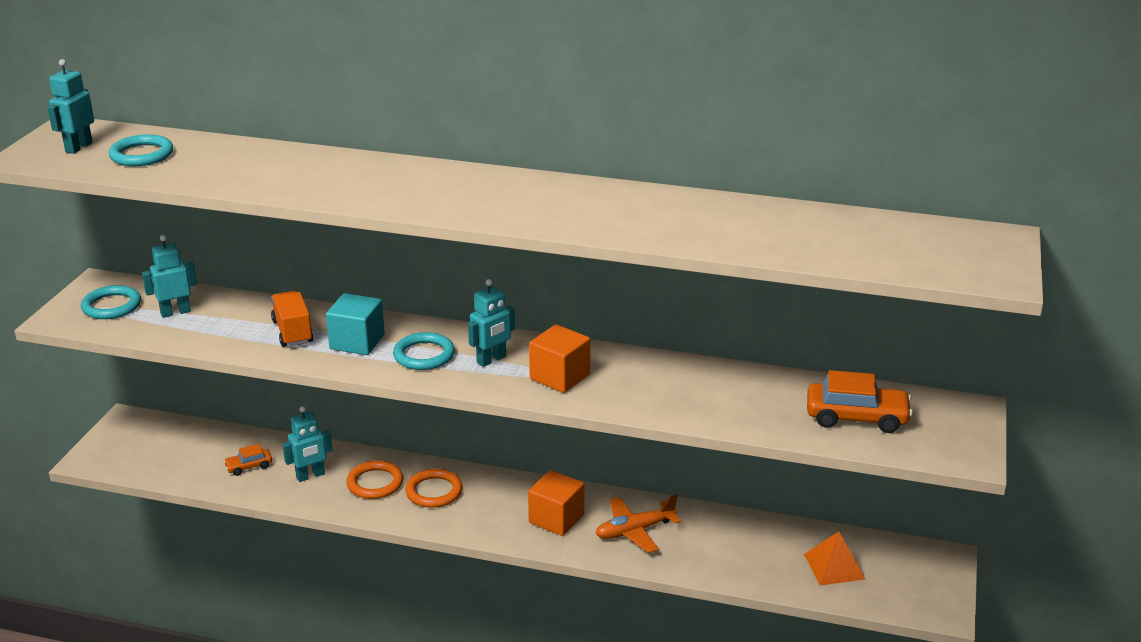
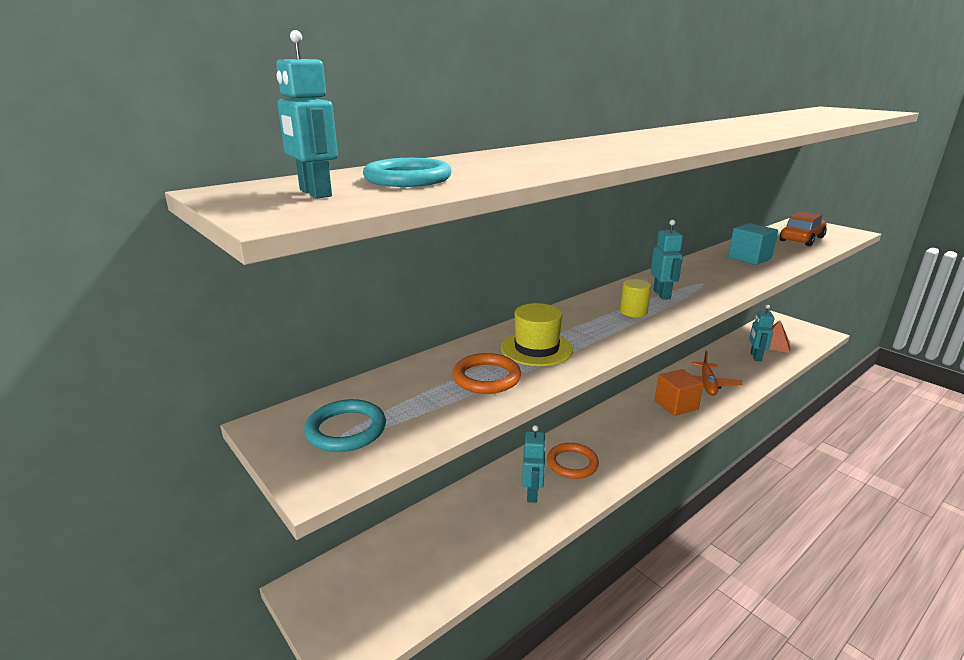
camera: 55 degrees left, 5 degrees down
turquoise robot [142,235,197,318] -> turquoise robot moved to [749,305,775,361]
orange car [224,444,272,476] -> none
orange truck [271,291,314,347] -> yellow hat [501,303,573,366]
turquoise cube [326,293,385,355] -> turquoise cube moved to [728,223,778,265]
turquoise ring [393,332,455,370] -> yellow cylinder [620,279,651,317]
orange ring [405,469,463,508] -> orange ring moved to [452,353,521,394]
orange cube [529,324,590,393] -> none

